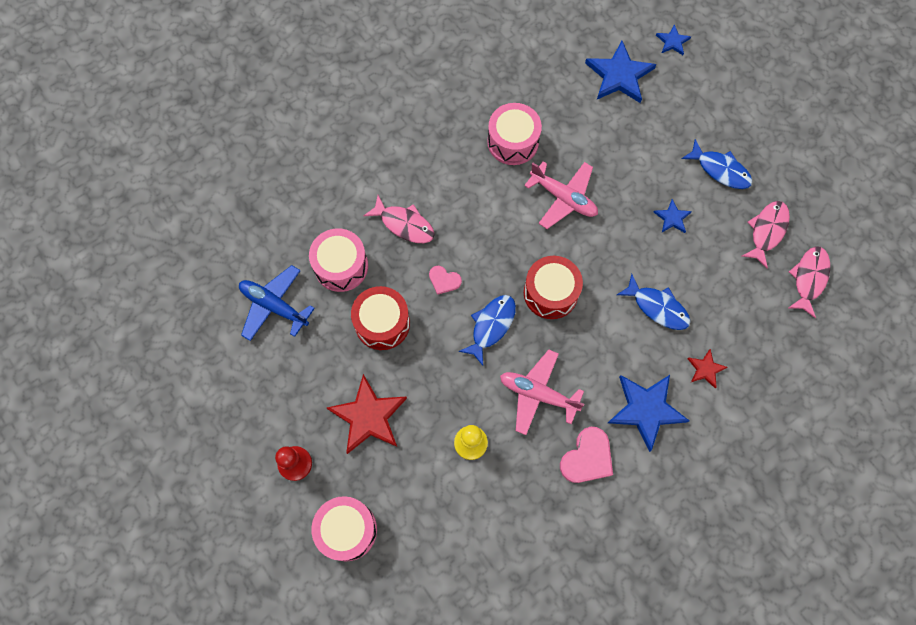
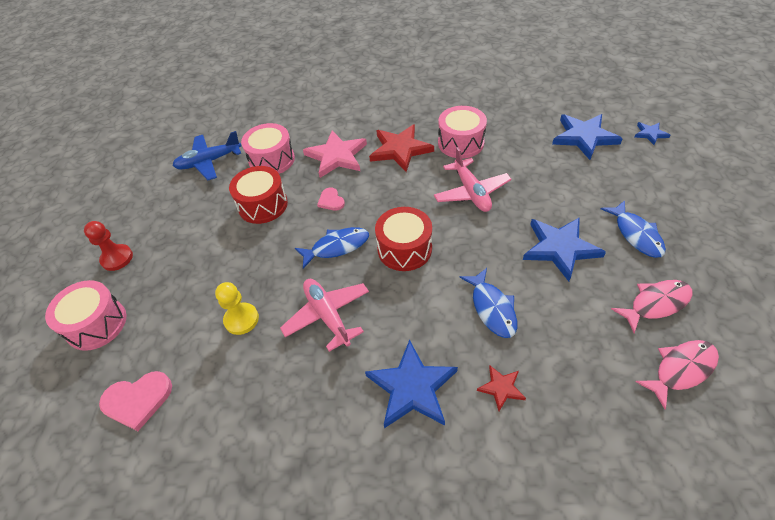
camera: 40 degrees right, 20 degrees down
blue plane [239,265,315,341] -> blue plane turned 90 degrees counterclockwise [172,131,241,180]
red star [327,374,407,454] -> red star moved to [369,124,434,172]
pink fish [364,195,435,243] -> pink star [303,131,367,178]
pink heart [560,427,613,483] -> pink heart moved to [99,371,172,431]
blue star [654,199,692,233] -> blue star [523,217,606,281], size x1.98

